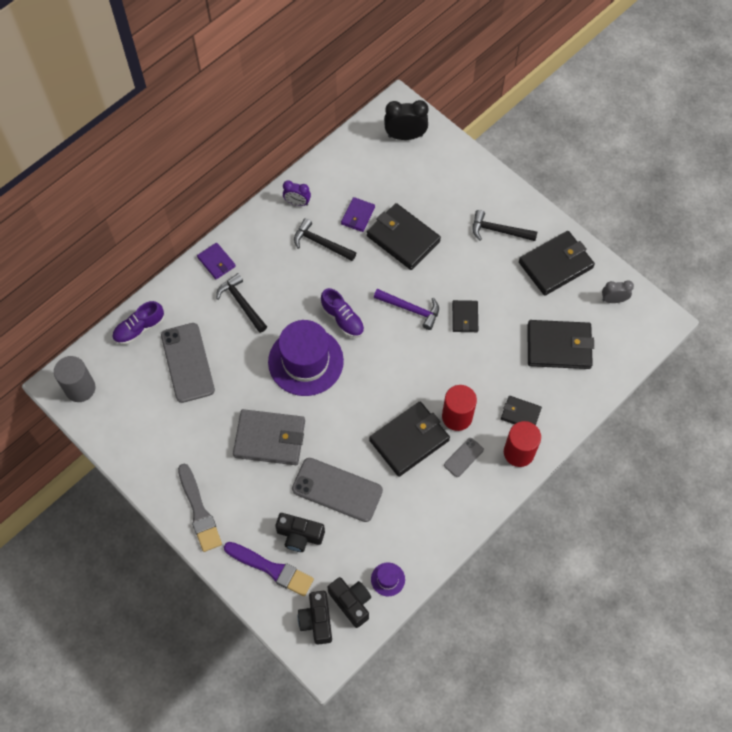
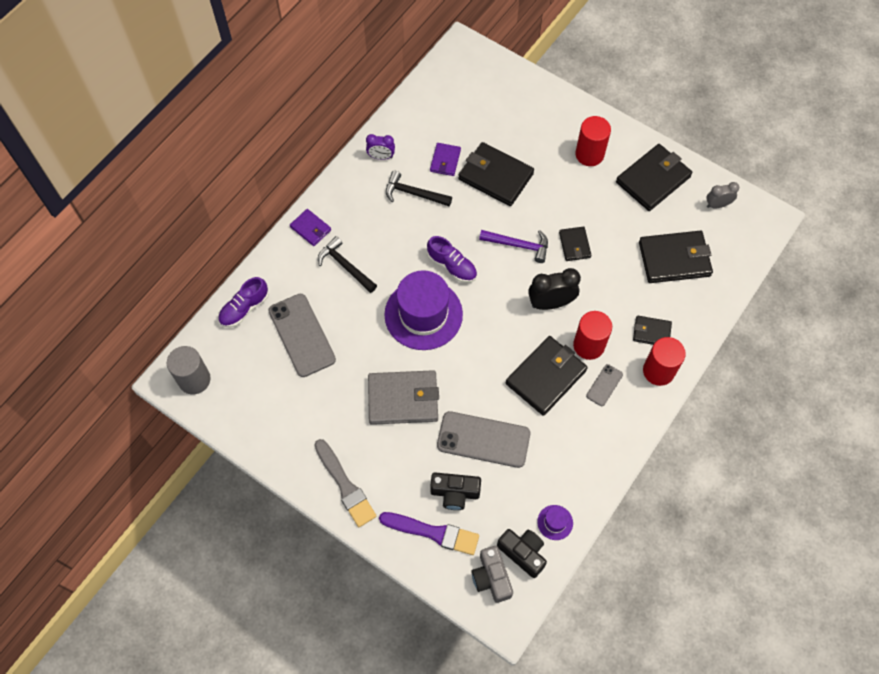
camera: 10 degrees left, 0 degrees up
black camera [298,591,332,645] -> grey camera [471,546,513,603]
black clock [384,100,428,140] -> black clock moved to [528,268,581,310]
black hammer [473,210,537,241] -> red cylinder [575,116,611,166]

